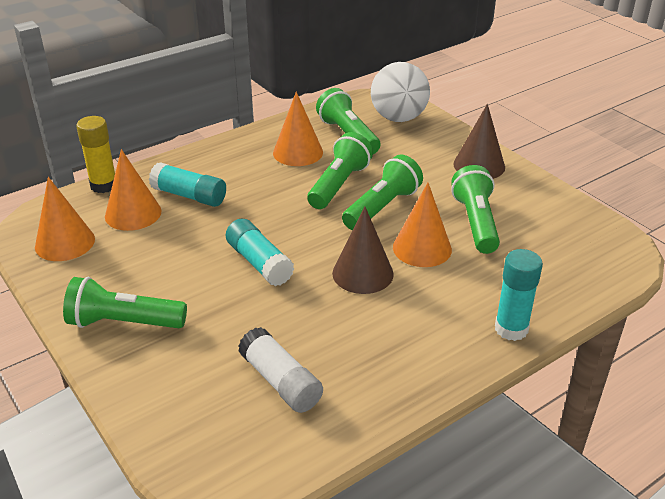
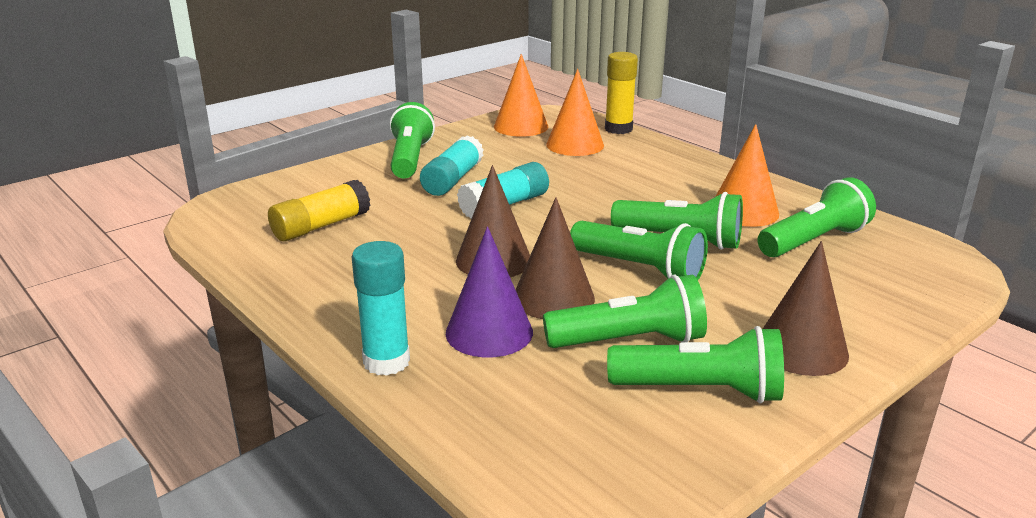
camera: 85 degrees right, 10 degrees down
turquoise glue stick [149,162,226,207] -> turquoise glue stick moved to [420,135,484,196]
white glue stick [238,327,323,413] -> yellow glue stick [268,180,370,242]
white ball [371,62,430,122] -> none
orange cone [393,183,452,267] -> brown cone [516,197,595,319]
none -> purple cone [446,226,533,357]
none -> green flashlight [607,326,784,404]

